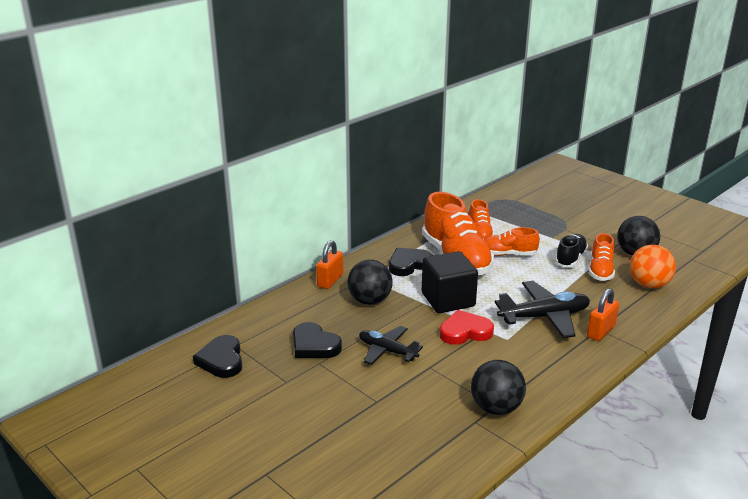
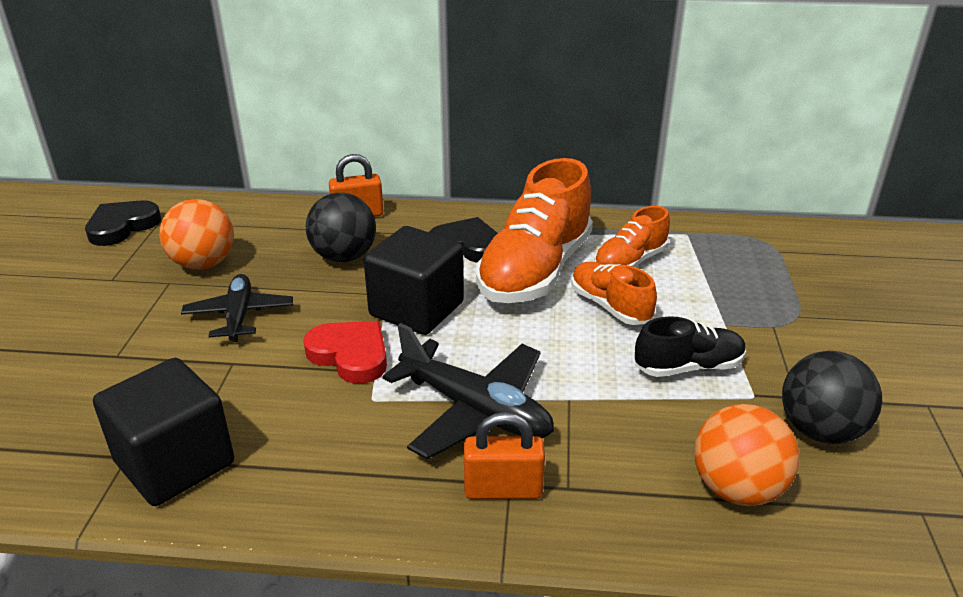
camera: 50 degrees right, 5 degrees up
black heart [293,322,342,358] -> orange ball [159,199,234,270]
black ball [471,360,526,415] -> black cube [93,358,234,506]
orange shoe [589,233,615,281] -> none

